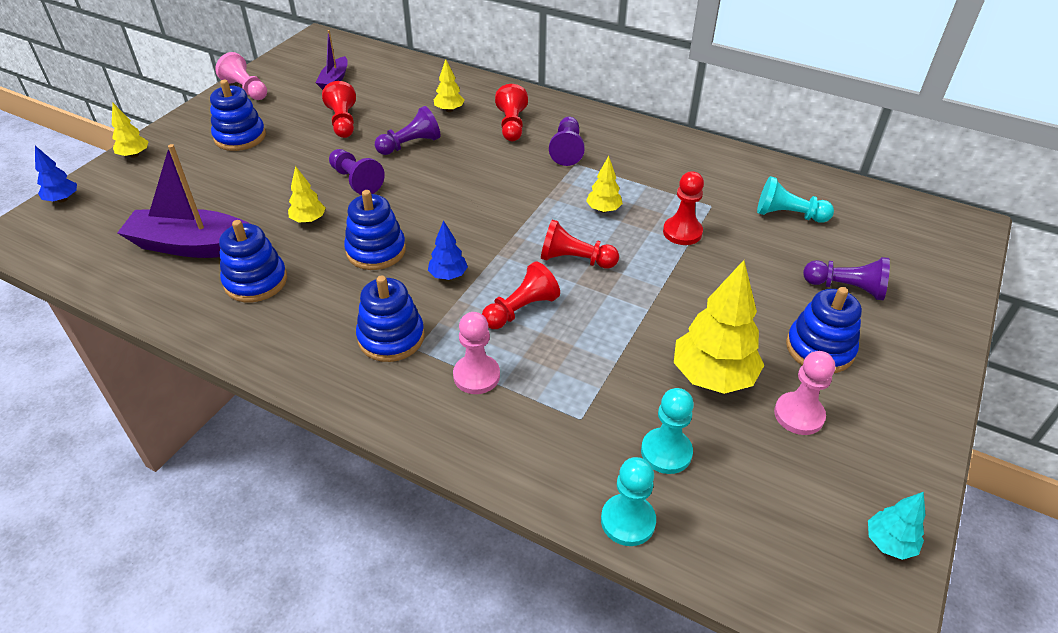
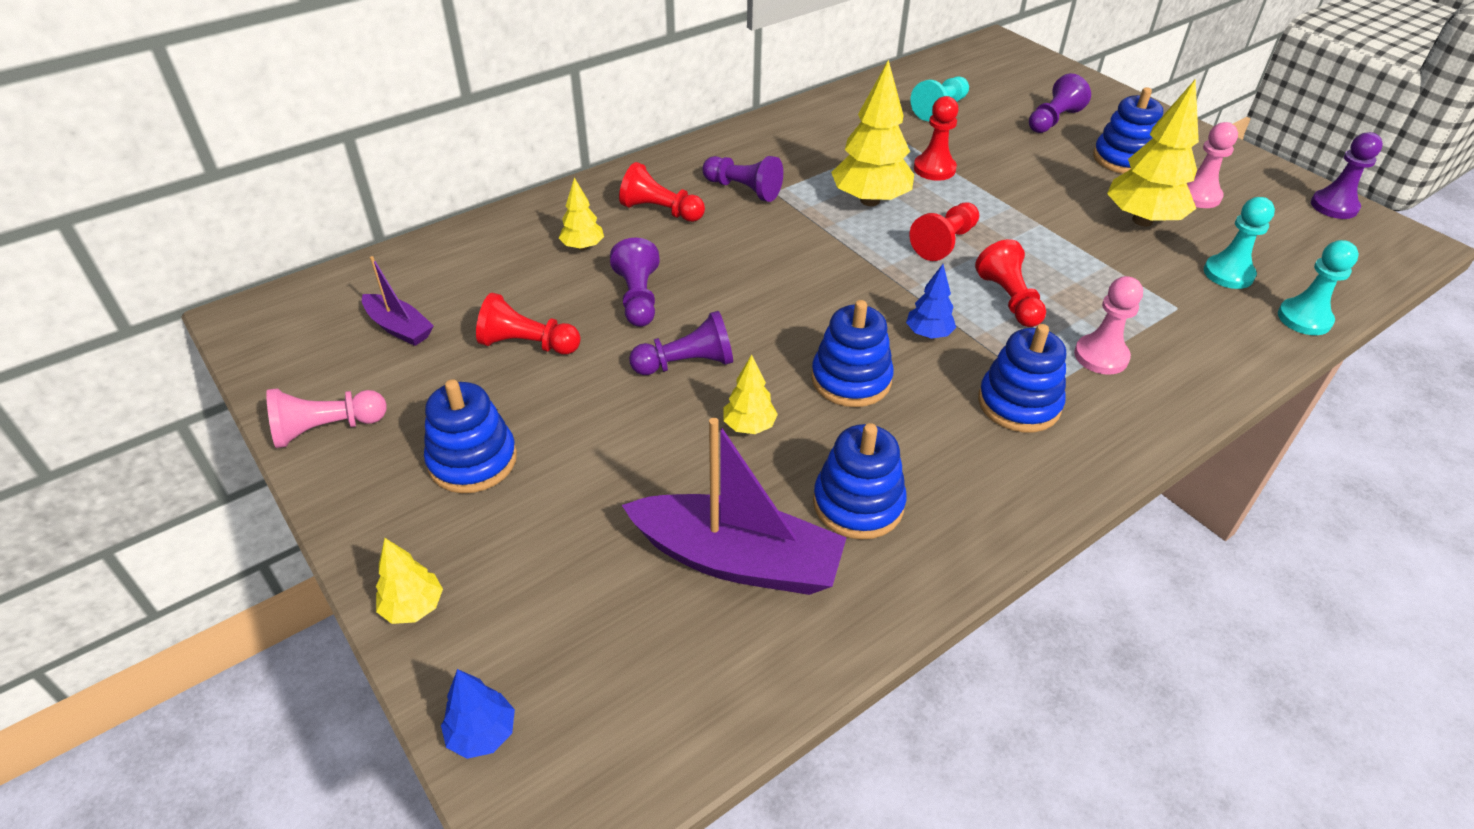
camera: 65 degrees left, 0 degrees up
purple boat [117,144,250,258] -> purple boat turned 105 degrees counterclockwise [622,418,847,595]
yellow tree [586,156,623,213] -> yellow tree [831,60,914,206], size x1.96
turquoise tree [868,492,926,560] -> purple pawn [1311,132,1383,219]

